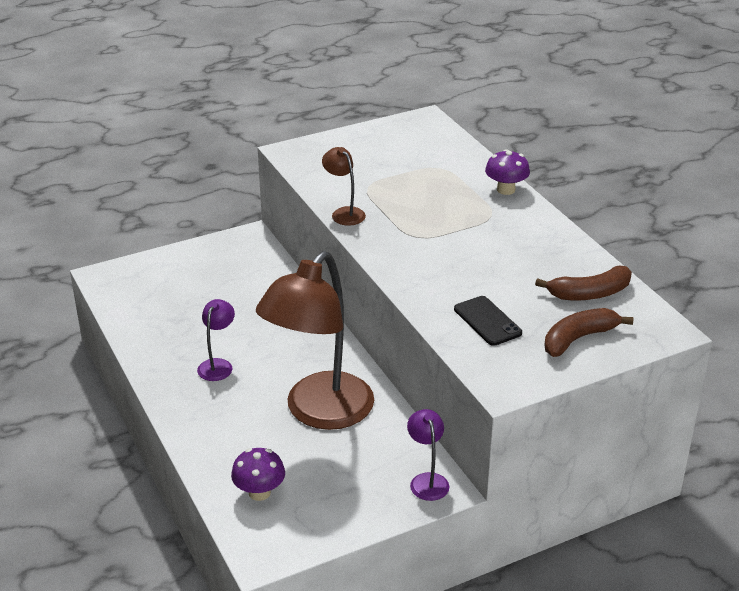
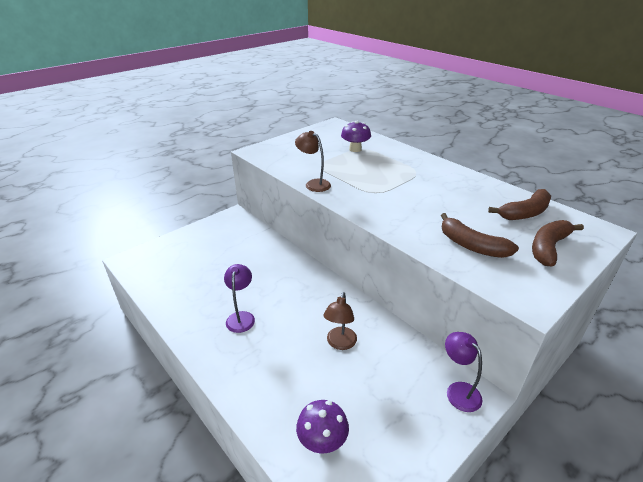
camera: 15 degrees left, 0 degrees up
brown lamp [256,251,374,430] -> brown lamp [323,292,357,350], size x0.42
black phone [454,296,522,346] -> brown banana [441,213,519,258]
purple mushroom [485,149,530,195] -> purple mushroom moved to [341,121,371,152]

